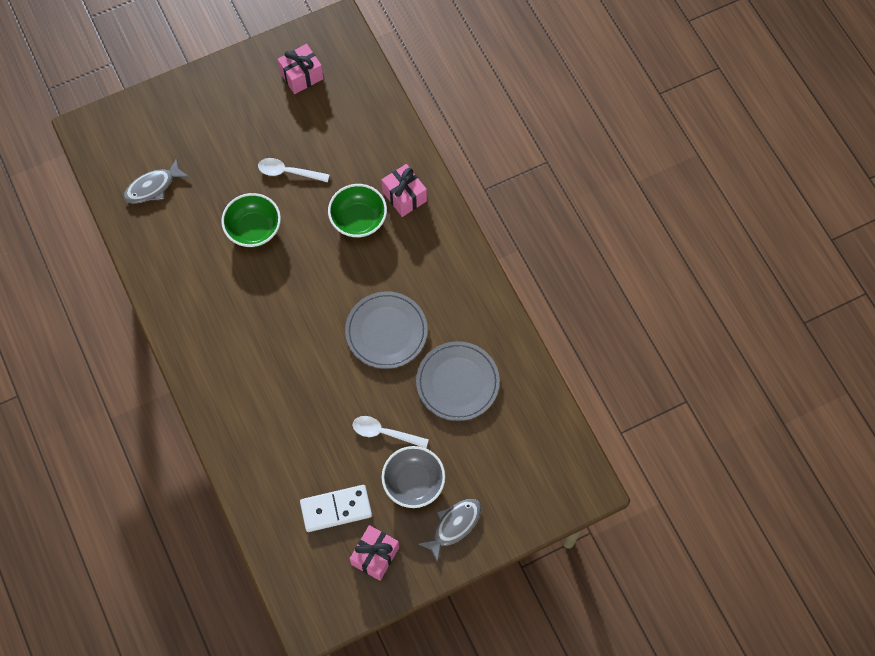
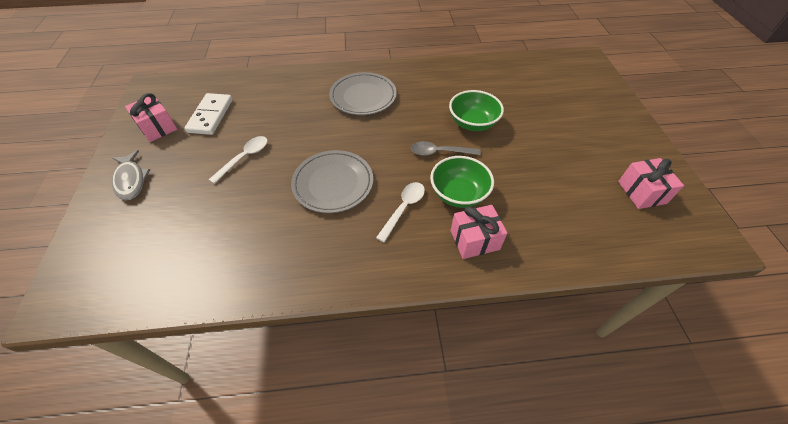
camera: 110 degrees right, 15 degrees down
grey fish [124,158,189,204] -> none
white spoon [258,158,329,182] -> white spoon moved to [376,182,425,242]
grey bowl [382,446,445,508] -> none
grey plate [416,341,500,421] -> grey plate moved to [329,72,397,115]
none -> grey spoon [411,141,481,156]

